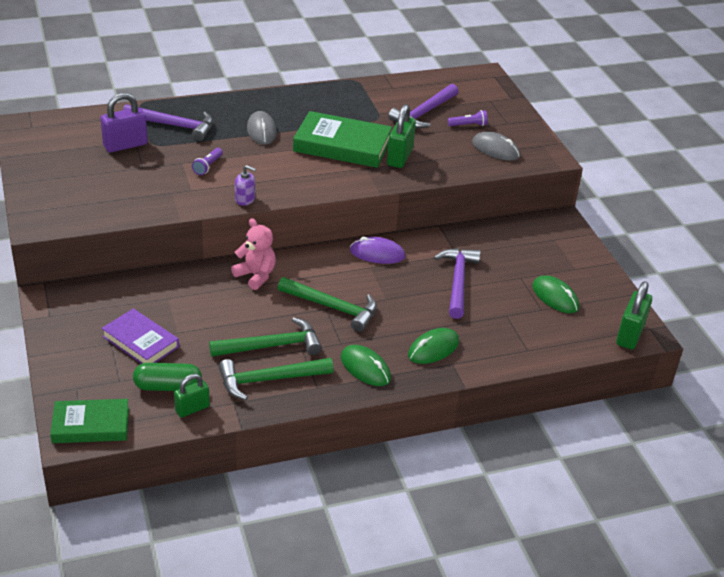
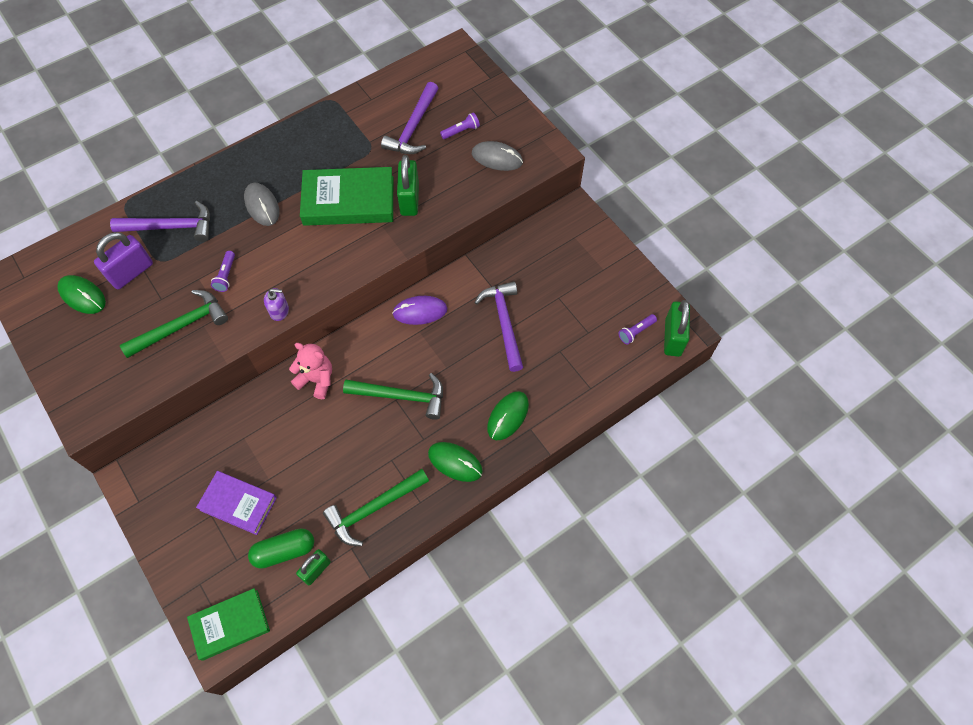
camera: 15 degrees left, 25 degrees up
green hammer [209,317,322,357] -> green hammer moved to [120,290,228,358]
green mouse [532,275,579,313] -> green mouse moved to [57,275,106,314]
none -> purple flashlight [619,314,657,344]

